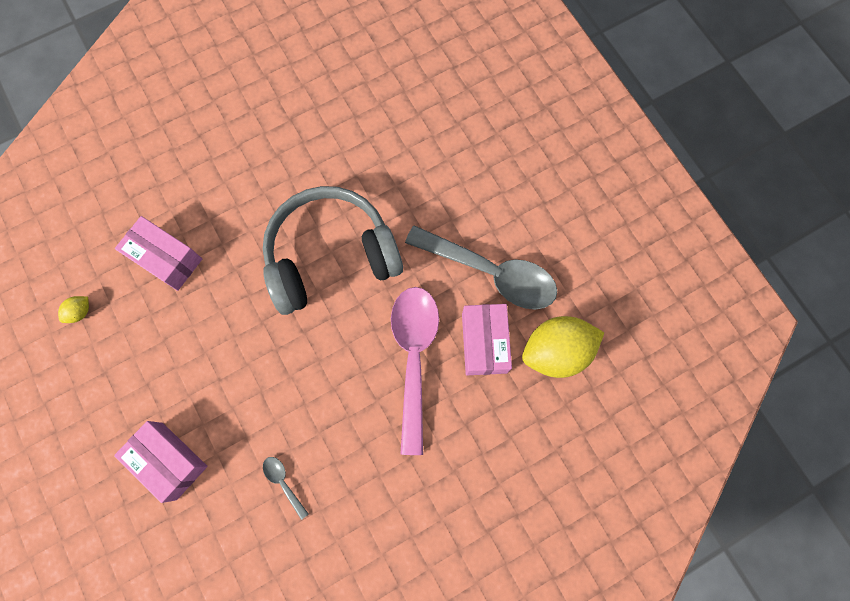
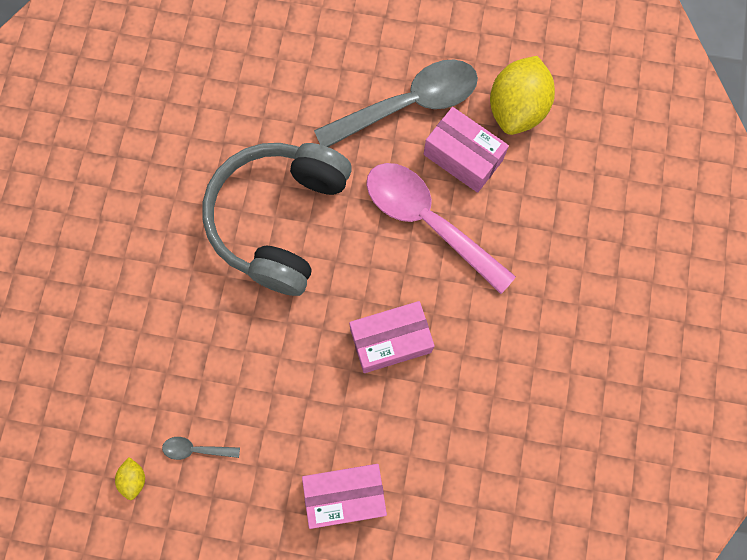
camera: 50 degrees left, 0 degrees up
pink box [115,216,202,291] -> pink box moved to [349,301,435,373]
grey spoon [263,457,309,520] -> grey spoon moved to [162,437,240,460]

